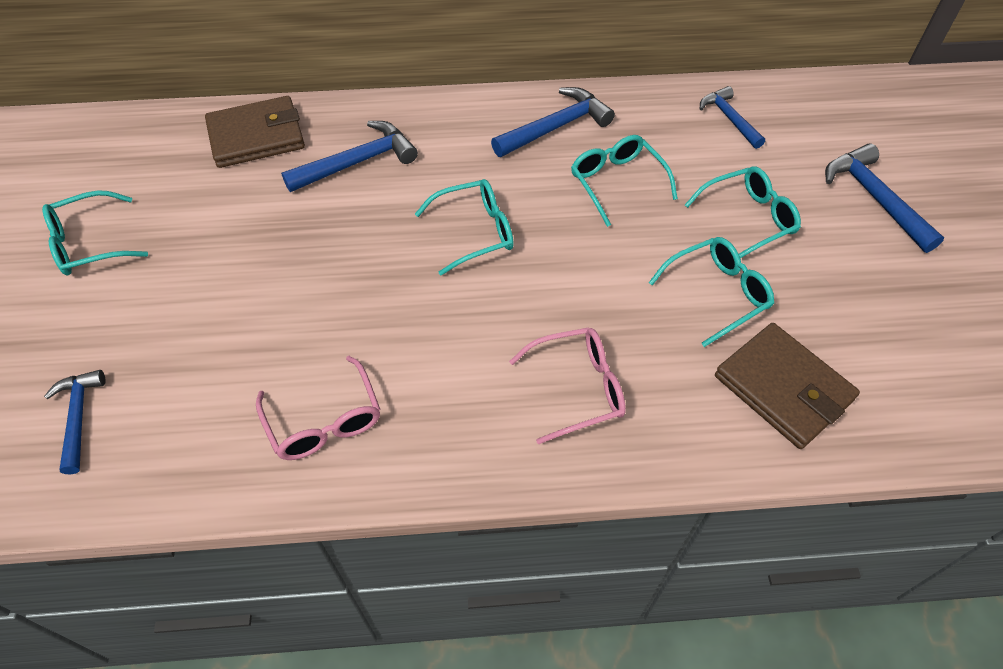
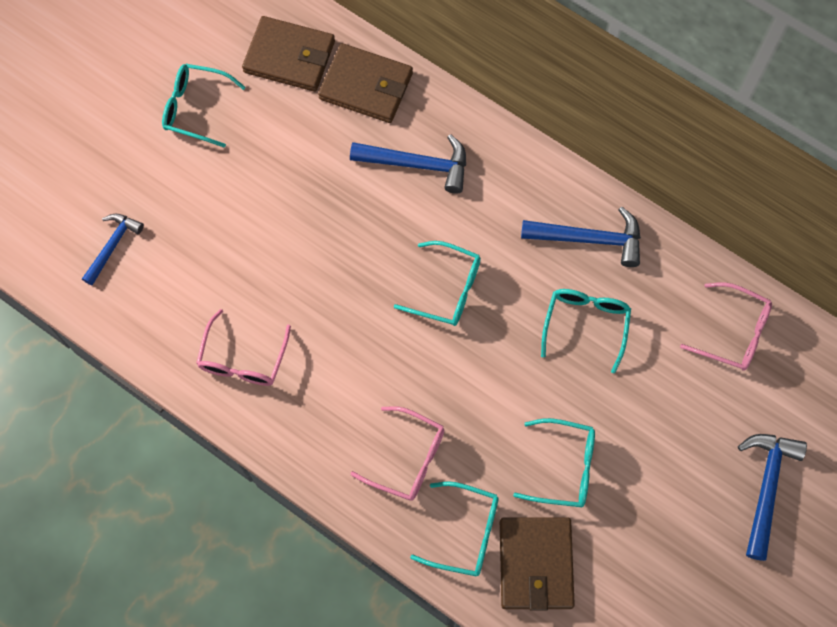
camera: 40 degrees right, 15 degrees up
turquoise glasses [685,167,801,258] -> turquoise glasses moved to [410,481,499,577]
blue hammer [700,86,765,149] -> pink glasses [680,282,772,371]
none -> brown wallet [242,16,335,92]

